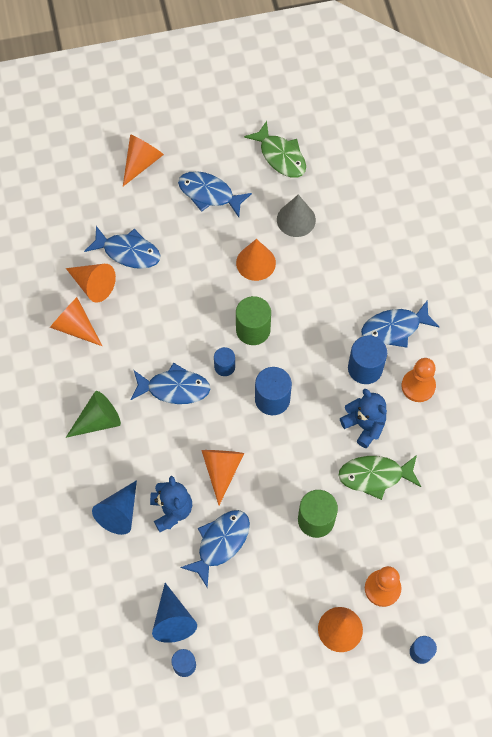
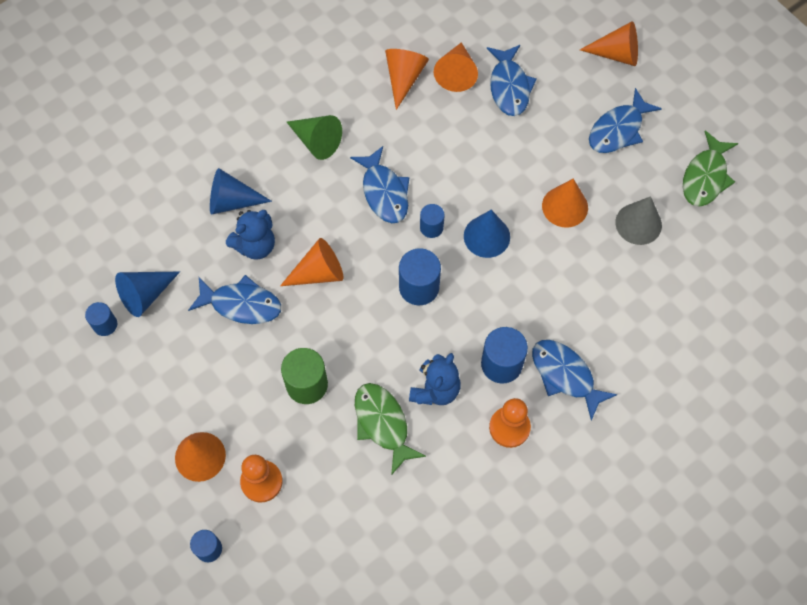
camera: 65 degrees right, 0 degrees up
blue fish [178,171,252,217] -> blue fish turned 135 degrees counterclockwise [589,88,662,153]
green cylinder [236,296,271,345] -> blue cone [464,210,510,258]

